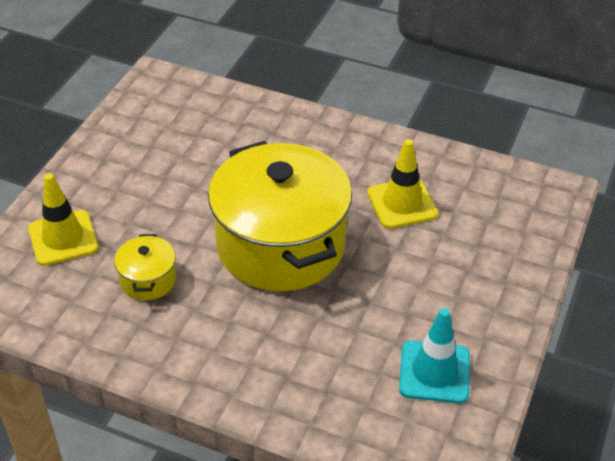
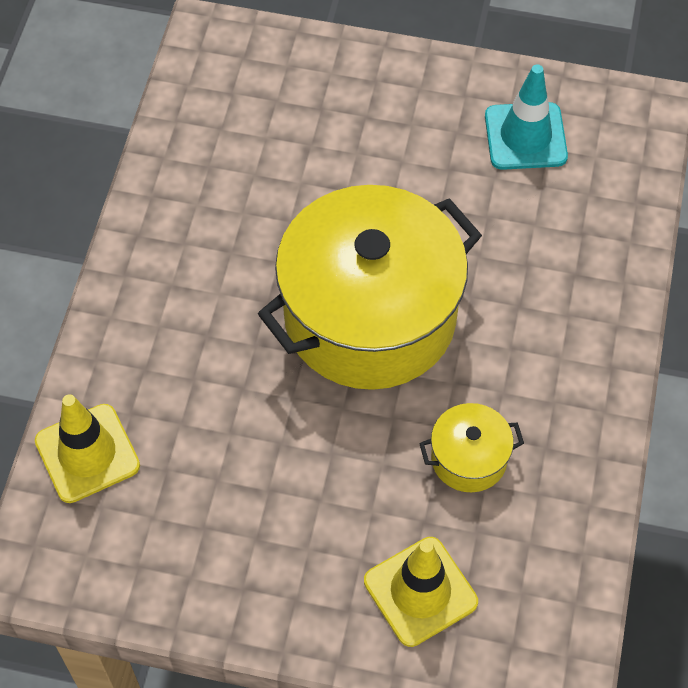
camera: 100 degrees left, 15 degrees up
yellow traffic cone [367,139,438,229] -> yellow traffic cone moved to [35,394,140,503]

